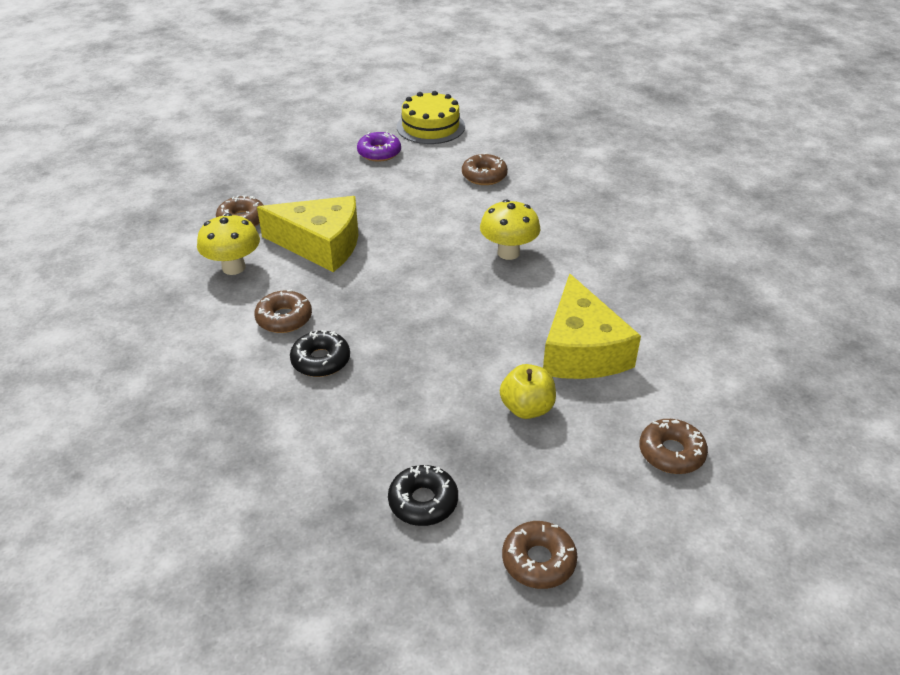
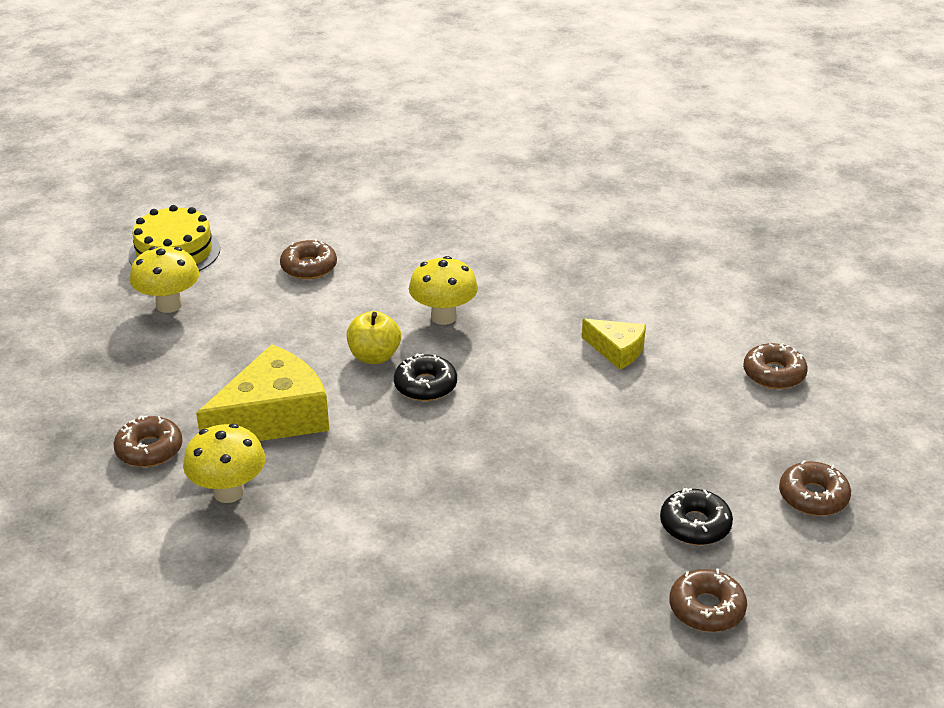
camera: 50 degrees left, 5 degrees down
brown donut [254,289,312,333] -> brown donut moved to [669,568,747,632]
black donut [290,330,350,377] -> black donut moved to [394,353,457,401]
purple donut [357,131,401,162] -> yellow mushroom [130,246,199,313]
yellow apple [500,364,556,419] -> yellow apple moved to [347,311,401,364]
yellow cheese [543,274,641,379] -> yellow cheese [582,319,646,370], size x0.54

